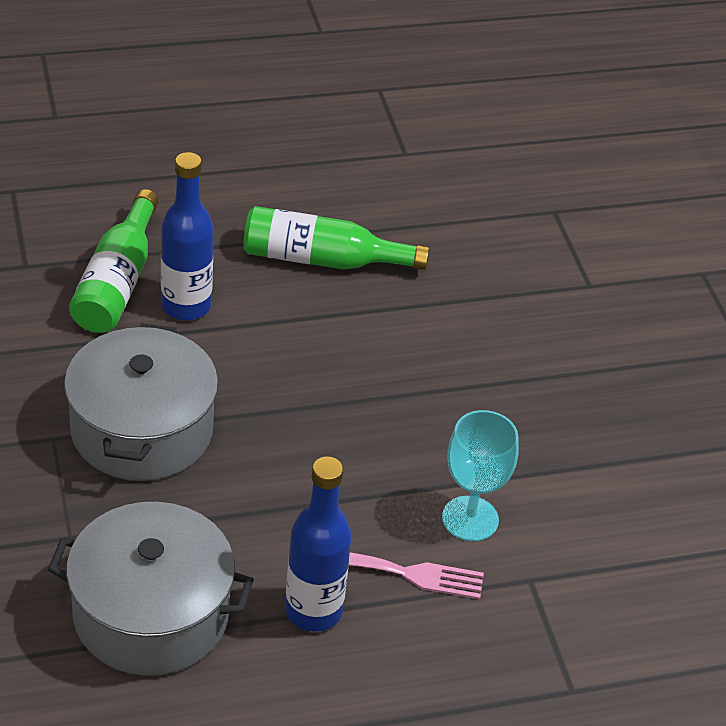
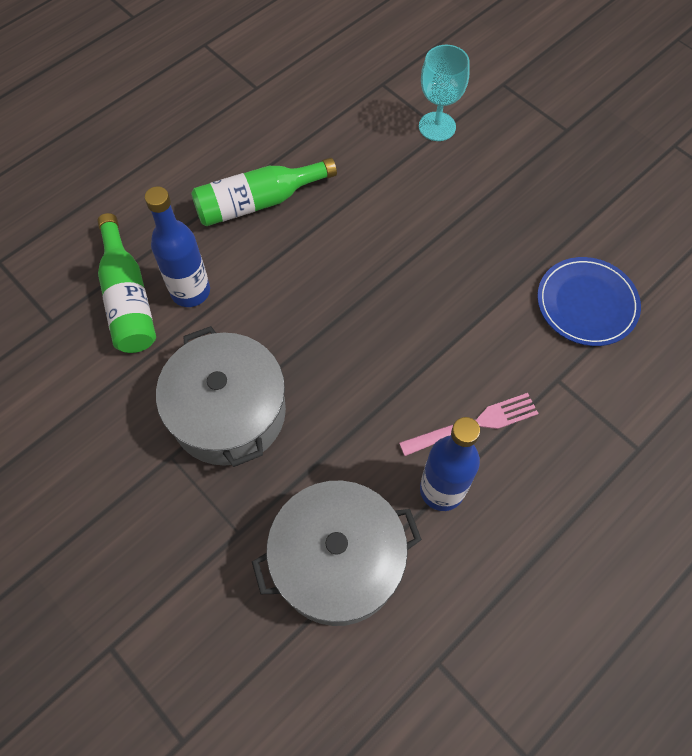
camera: 25 degrees left, 20 degrees up
turquoise goblet [442,410,519,541] -> turquoise goblet moved to [419,45,470,141]
none -> blue plate [537,257,641,346]

